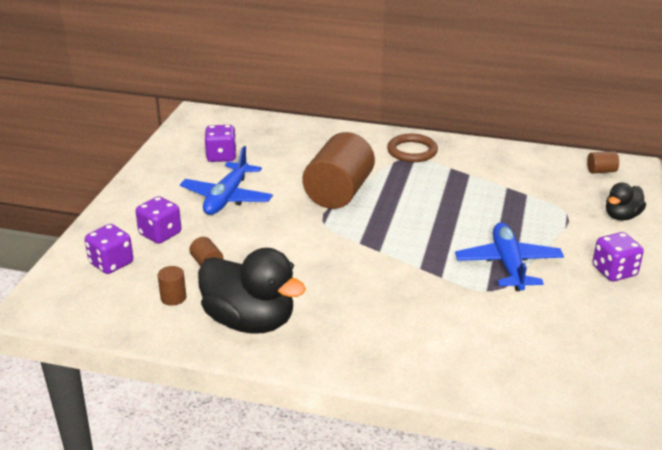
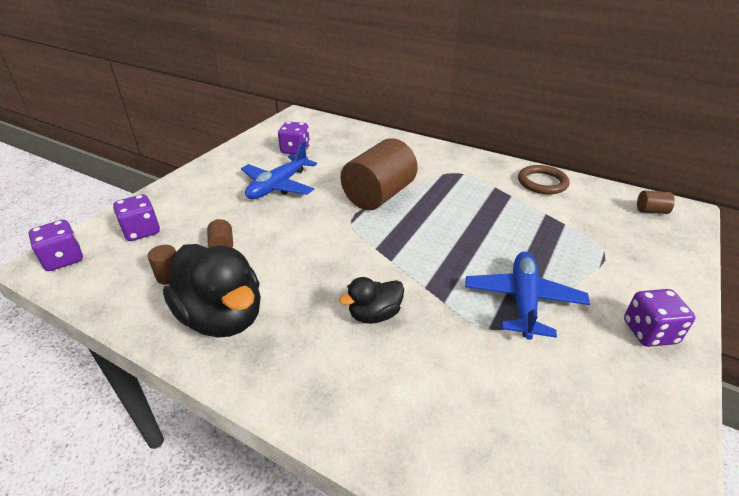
camera: 15 degrees right, 5 degrees up
purple dice [135,196,181,244] -> purple dice moved to [29,220,83,271]
brown ring [387,134,438,162] -> brown ring moved to [518,165,569,194]
black duck [606,183,646,221] -> black duck moved to [339,277,404,324]

